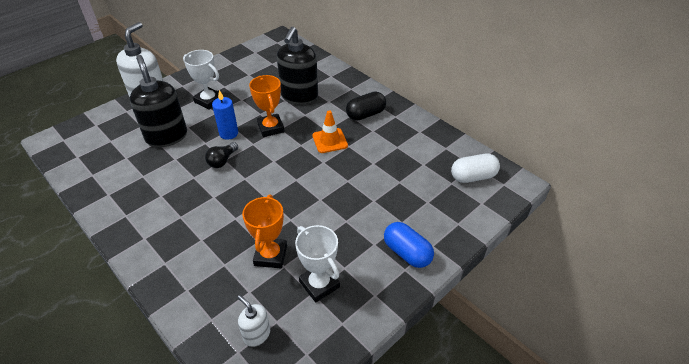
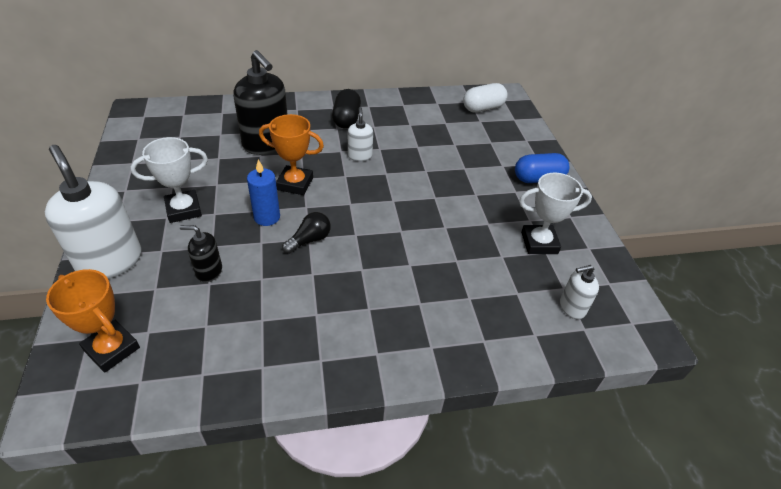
camera: 60 degrees left, 0 degrees up
black soap dispenser [130,55,187,147] -> black soap dispenser [180,225,222,282], size x0.50
black light bulb [205,142,238,168] -> black light bulb turned 105 degrees counterclockwise [282,212,330,254]
orange trophy [242,195,287,268] -> orange trophy moved to [46,269,140,373]
orange traffic cone [312,110,348,153] -> white soap dispenser [348,107,373,161]
white capsule [451,154,500,183] -> white capsule turned 45 degrees clockwise [463,83,507,113]

